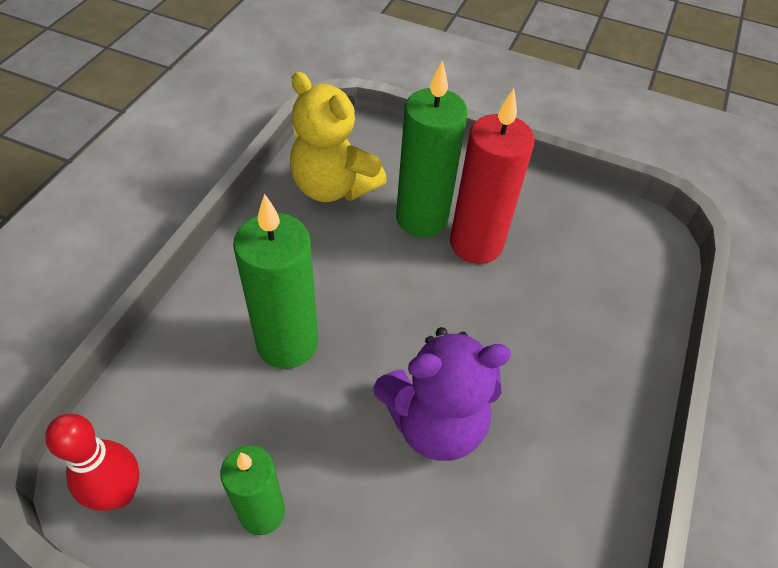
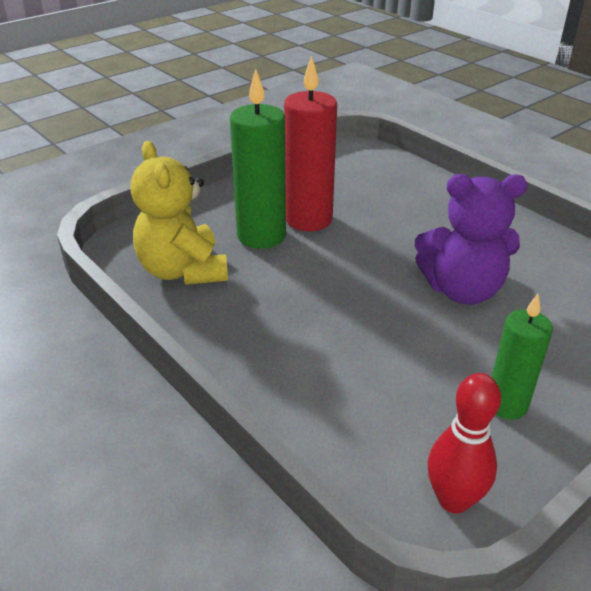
camera: 60 degrees left, 15 degrees down
green candle [233,194,318,369] -> none
yellow teddy bear [290,72,387,202] -> yellow teddy bear turned 90 degrees clockwise [130,141,228,285]
purple teddy bear [373,327,511,461] -> purple teddy bear turned 75 degrees clockwise [415,174,528,305]

